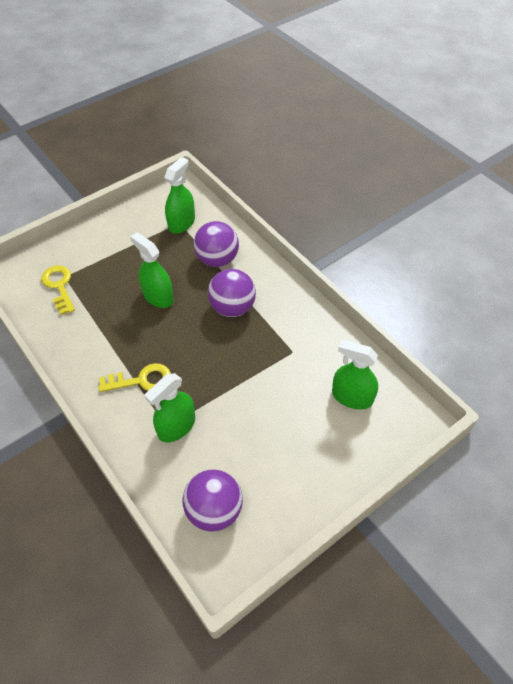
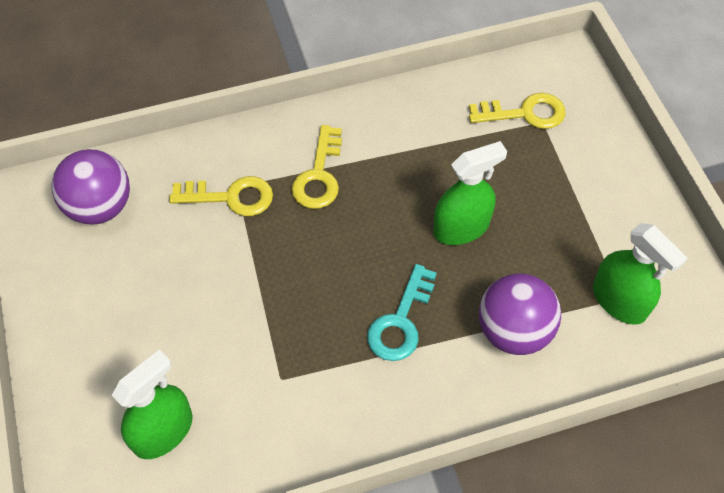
camera: 110 degrees right, 5 degrees up
green spray bottle [144,373,195,442] -> yellow key [169,176,273,216]
purple ball [208,269,256,317] -> turquoise key [367,264,437,361]

